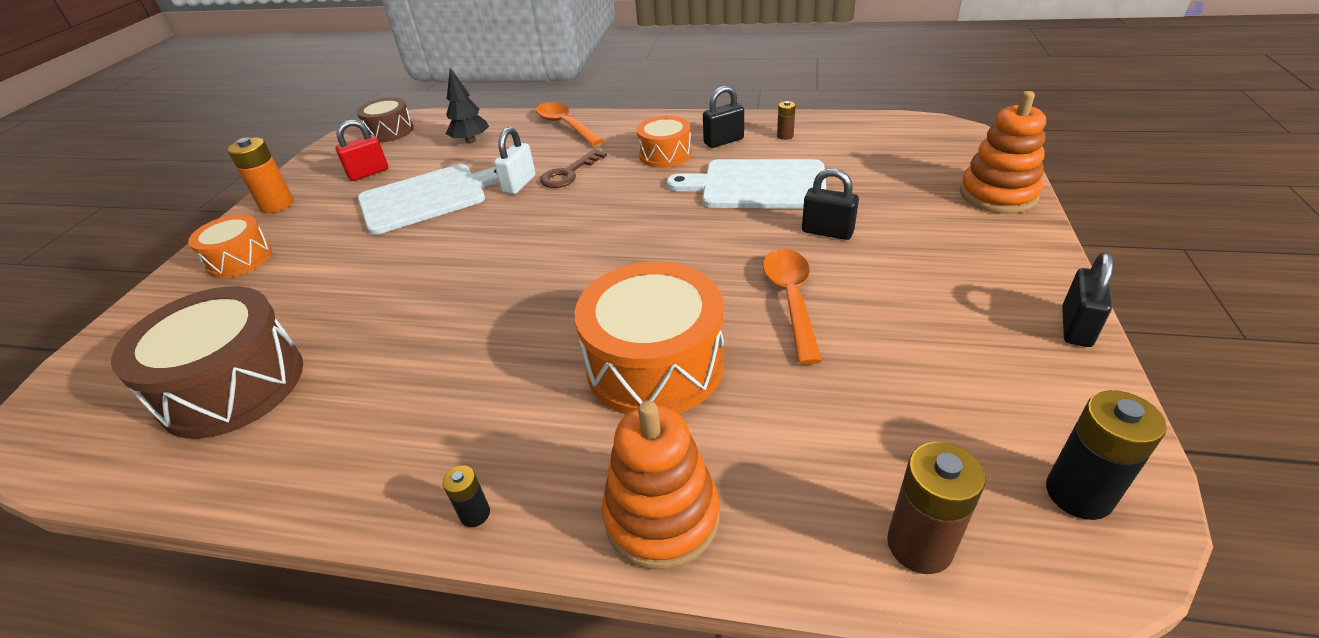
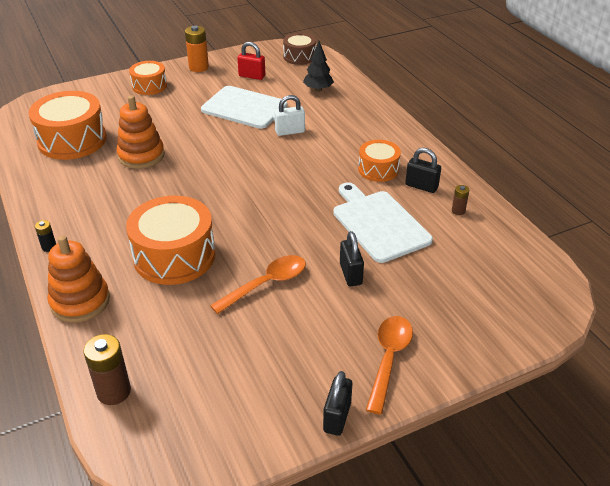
camera: 50 degrees right, 0 degrees up
brown drum [111,286,303,439] -> orange drum [28,91,107,160]
orange spoon [536,102,604,146] -> orange spoon moved to [366,316,413,415]
brown key [540,149,607,188] -> none
orange stacking toy [960,91,1046,214] -> orange stacking toy moved to [117,95,165,169]
black battery [1046,390,1167,520] -> none
black padlock [1062,253,1113,347] -> black padlock turned 60 degrees counterclockwise [323,371,352,436]

